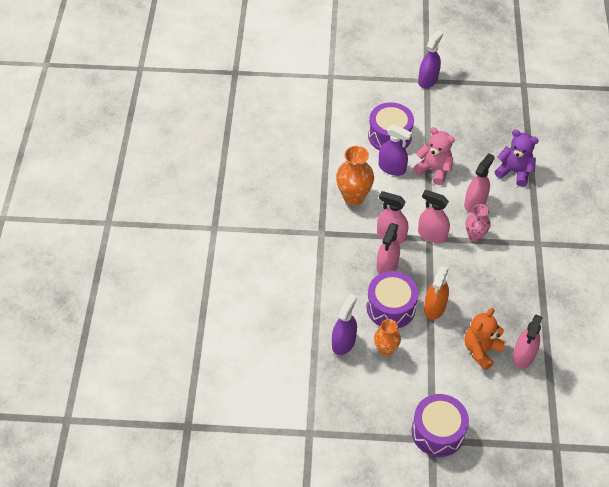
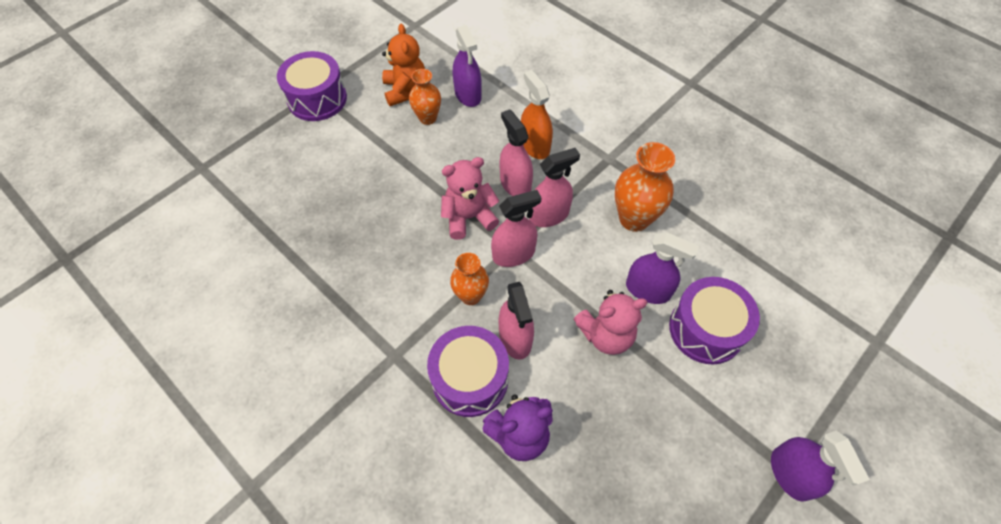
camera: 130 degrees right, 5 degrees up
purple drum [367,271,418,329] -> purple drum moved to [427,326,509,417]
purple spray bottle [379,124,412,176] -> purple spray bottle turned 135 degrees counterclockwise [626,232,699,304]
orange spray bottle [424,265,449,320] -> orange spray bottle moved to [521,70,553,159]
orange teddy bear [465,308,506,370] -> orange teddy bear moved to [382,24,425,106]
pink vase [466,204,491,242] -> orange vase [450,253,489,305]
pink spray bottle [513,315,543,369] -> none
none -> pink teddy bear [441,157,499,240]

